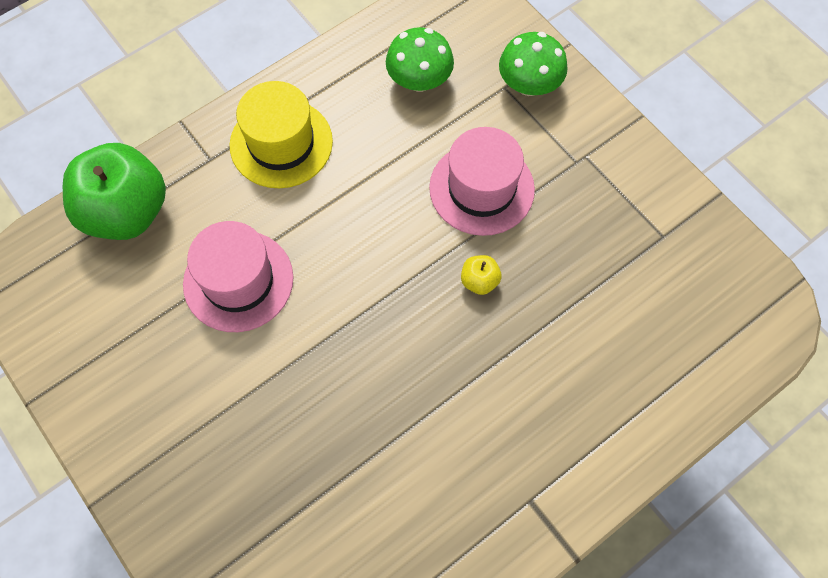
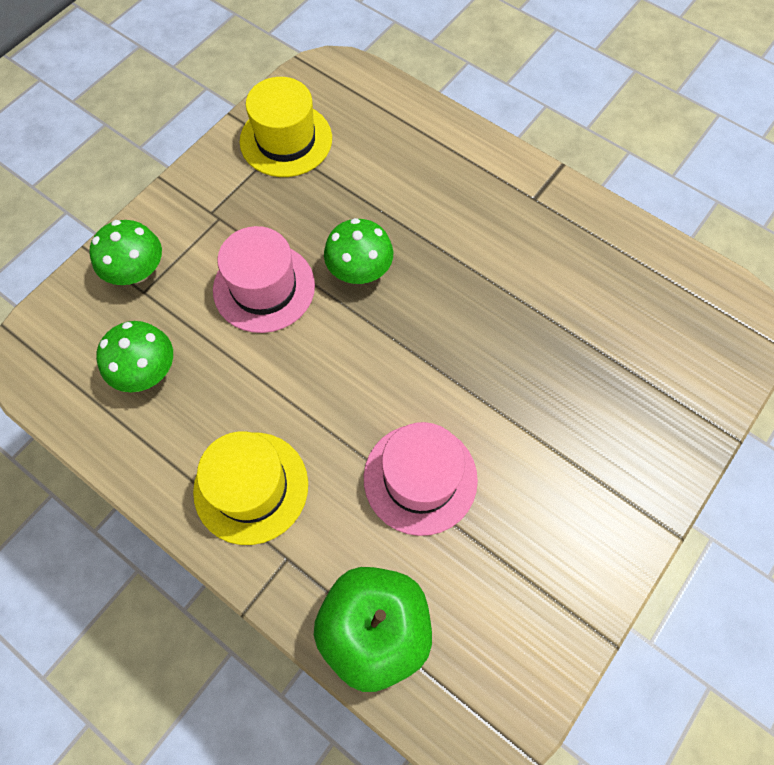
camera: 105 degrees left, 0 degrees up
yellow apple [461,255,502,295] -> green mushroom [324,218,393,284]
none -> yellow hat [240,77,332,177]

